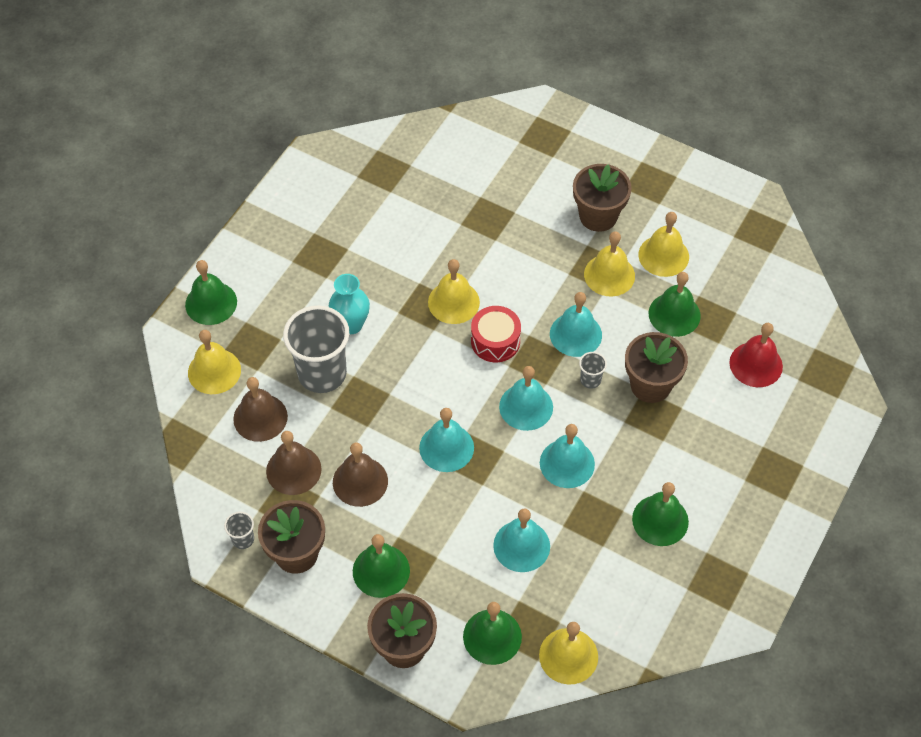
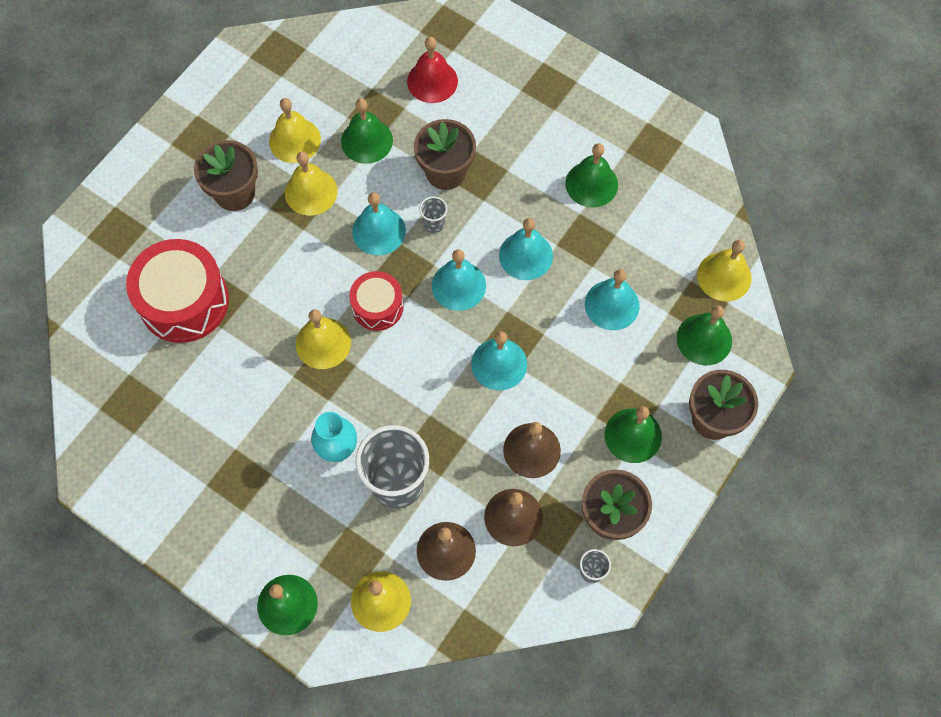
camera: 85 degrees left, 10 degrees up
none -> red drum [126,239,229,343]

